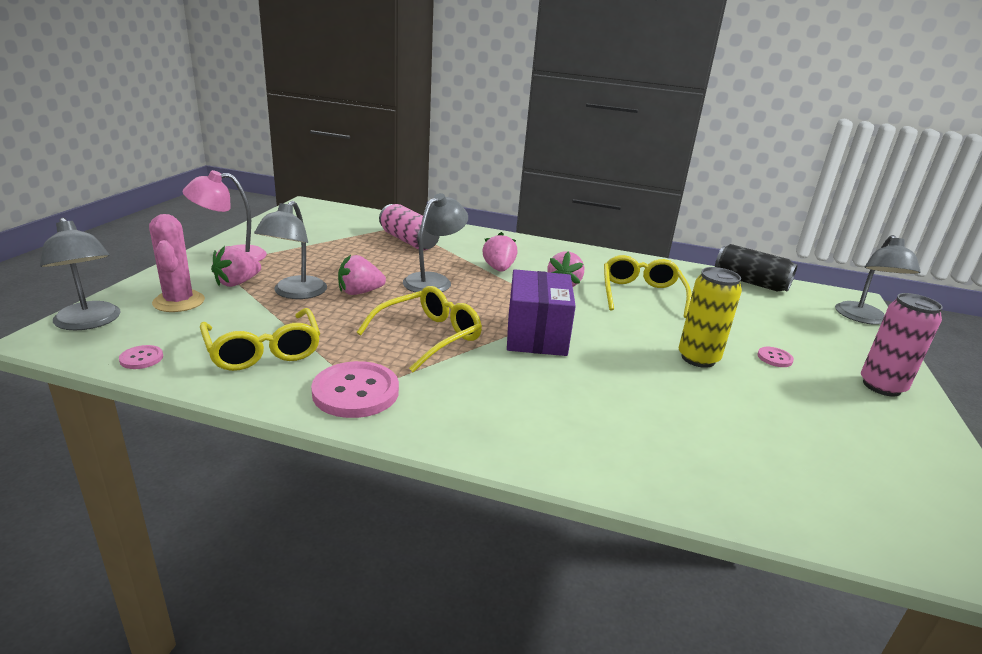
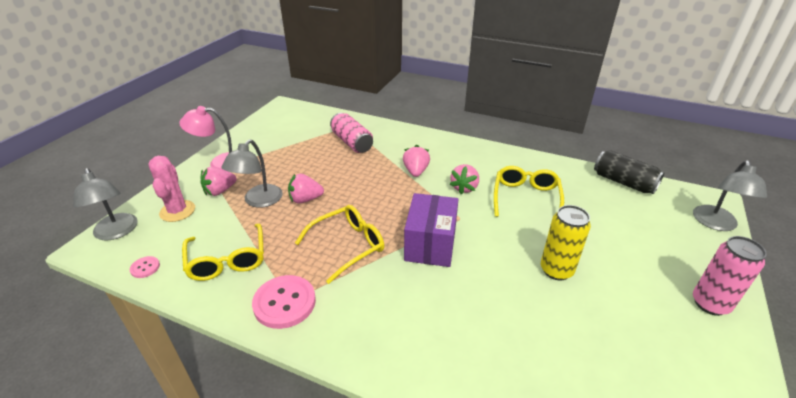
camera: 10 degrees right, 10 degrees up
grey lamp [403,193,468,292] -> none
pink button [757,347,794,367] -> none

